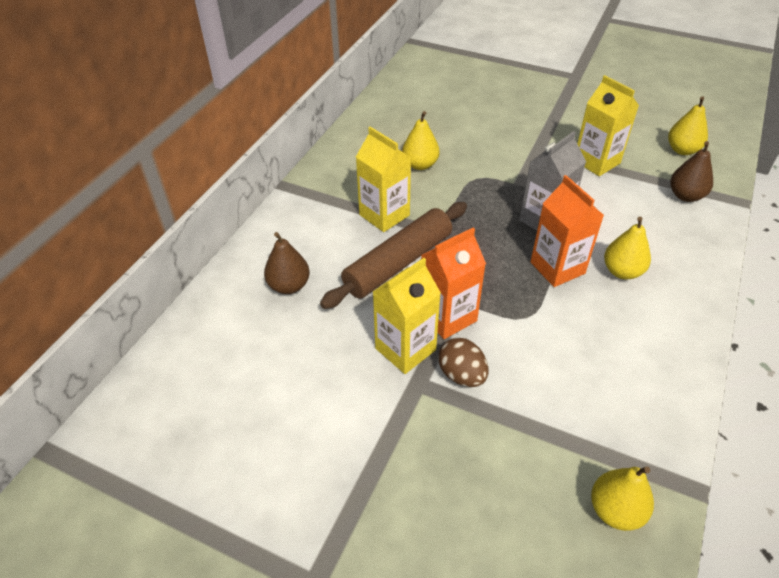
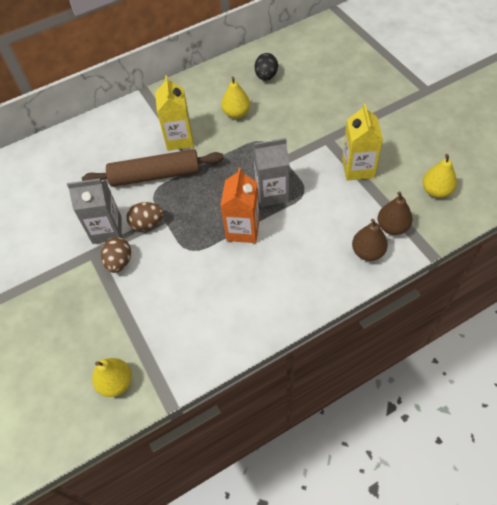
camera: 40 degrees right, 10 degrees up
brown pear [264,232,310,294] -> brown pear moved to [352,219,388,261]
yellow carton [373,258,441,374] -> grey carton [67,179,122,244]
orange carton [421,227,486,339] -> brown egg [126,202,164,231]
yellow pear [604,217,651,280] -> none
none -> black egg [255,53,278,81]

